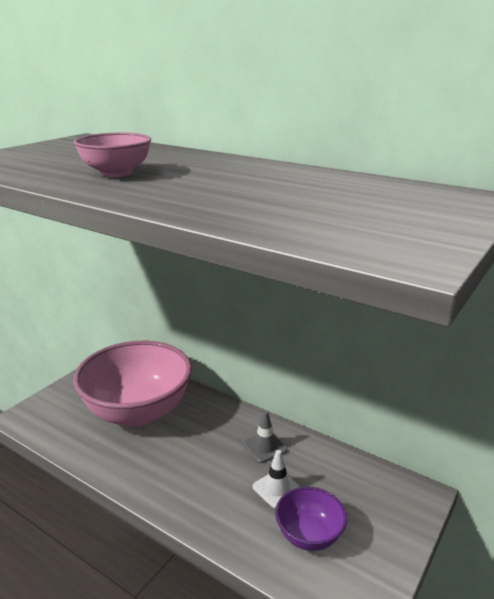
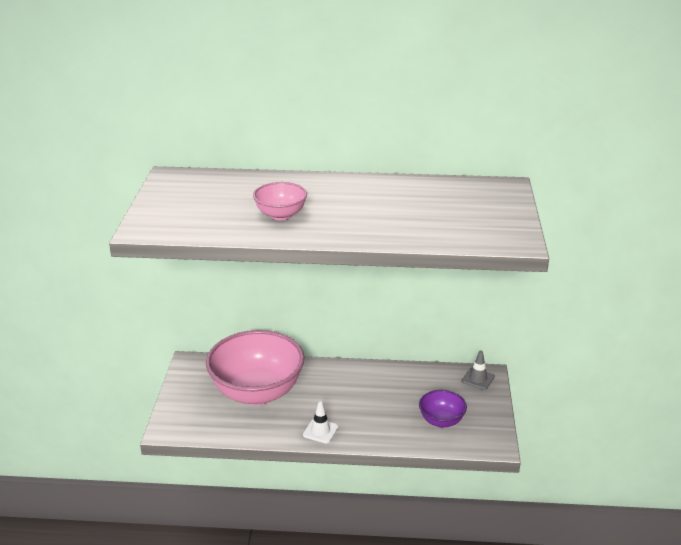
camera: 30 degrees left, 5 degrees up
grey traffic cone [243,410,287,463] -> grey traffic cone moved to [462,350,495,390]
white traffic cone [253,450,301,508] -> white traffic cone moved to [303,401,338,443]

